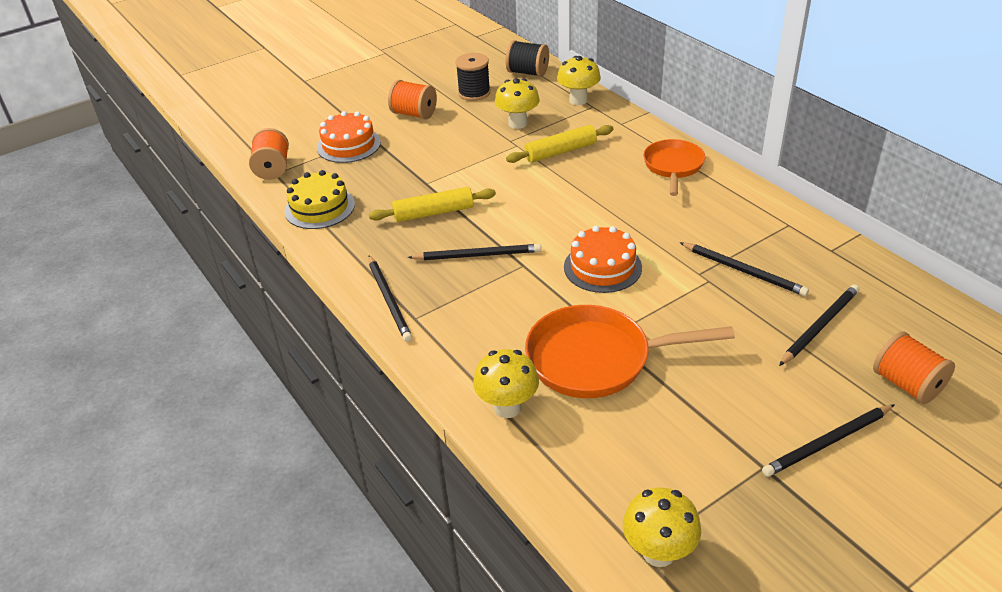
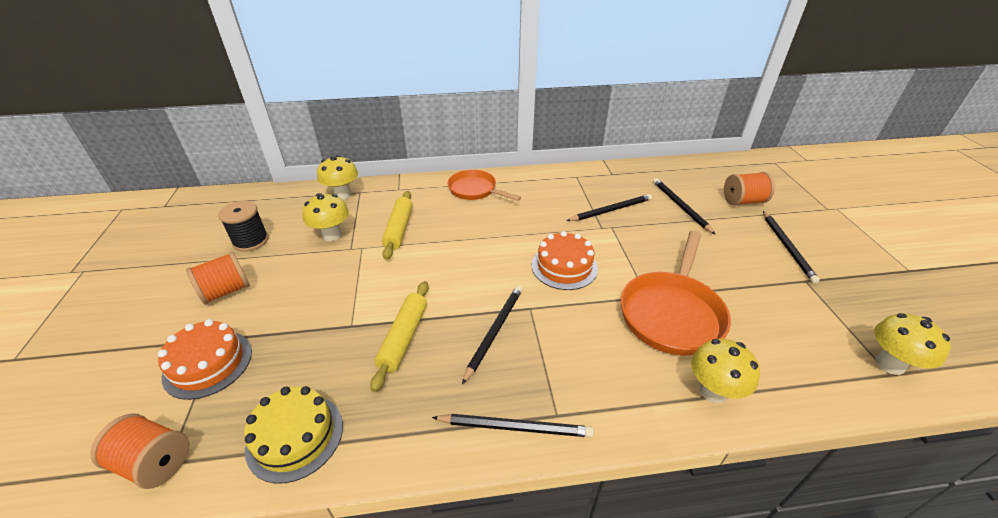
camera: 65 degrees left, 0 degrees up
black spool [505,40,549,77] -> none

